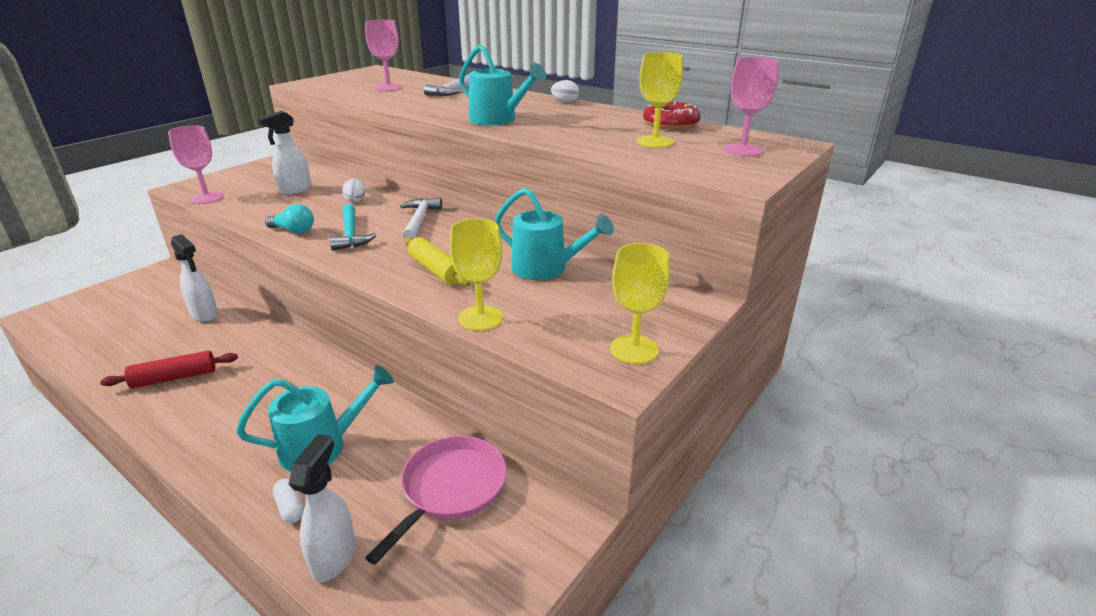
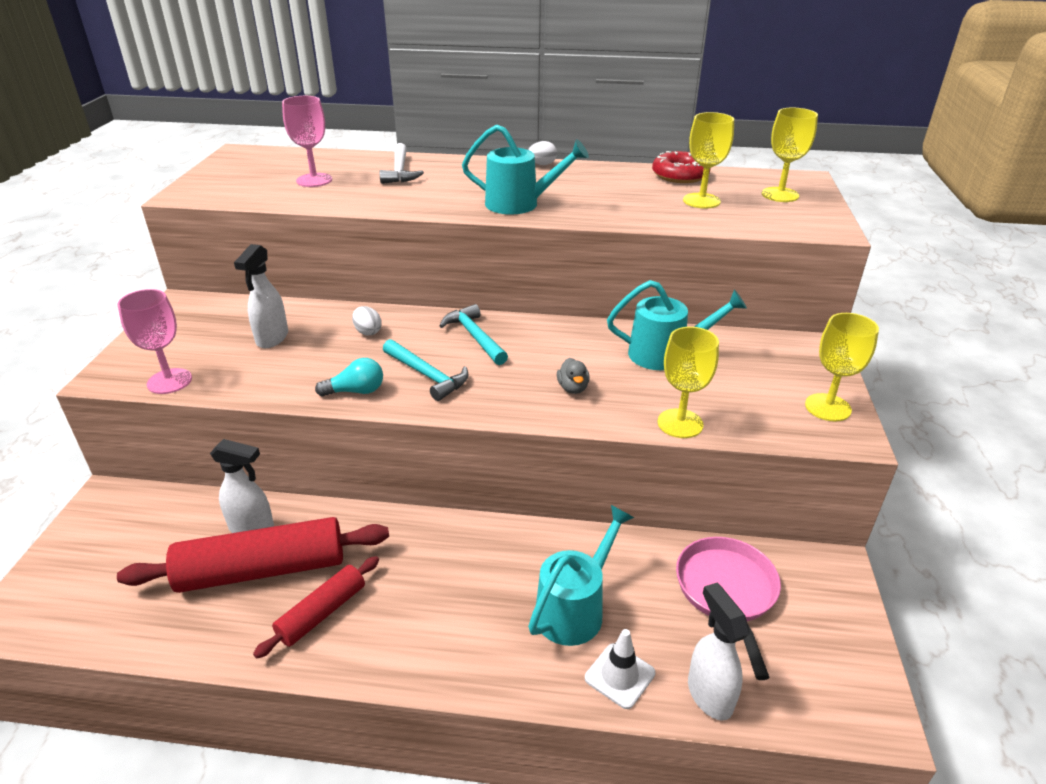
camera: 30 degrees left, 5 degrees up
white capsule [273,479,304,523] -> white traffic cone [585,629,655,709]
white hammer [400,198,442,240] -> turquoise hammer [440,304,508,365]
yellow rolling pin [405,237,470,287] -> grey duck [557,358,590,394]
pink goblet [723,57,779,156] -> yellow goblet [762,108,818,202]
none -> red rolling pin [117,517,389,593]

